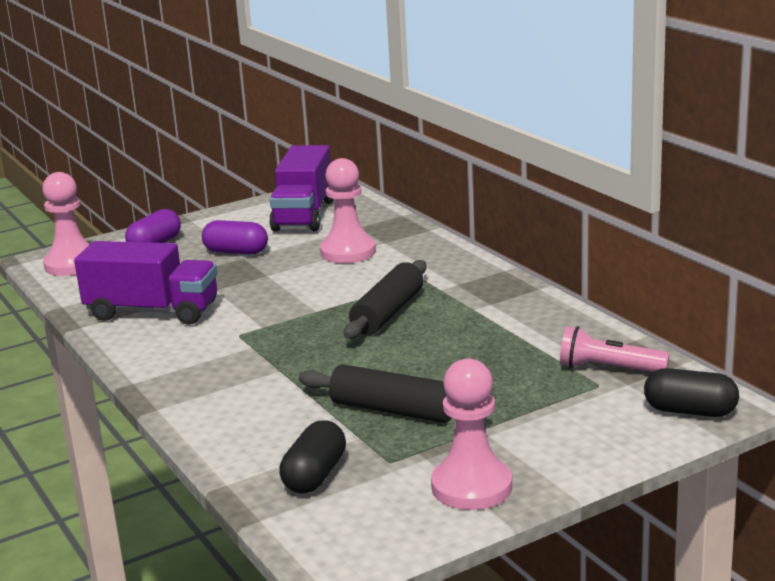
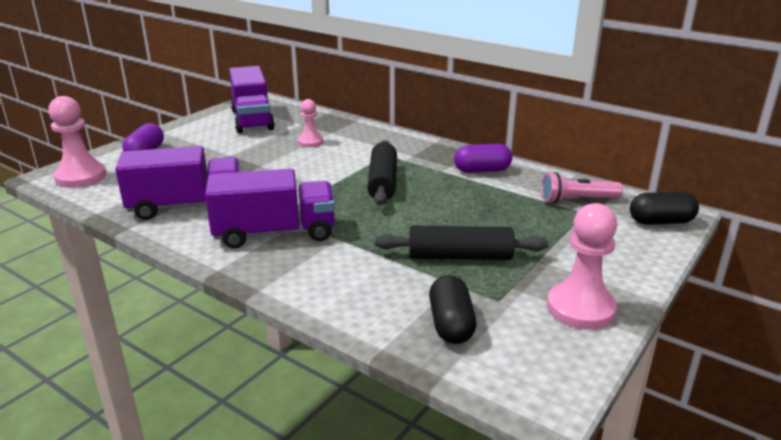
camera: 25 degrees left, 5 degrees up
purple capsule [202,220,268,255] -> purple capsule moved to [454,144,512,173]
pink pawn [320,158,376,263] -> pink pawn [298,99,323,147], size x0.60
none -> purple truck [205,169,335,249]

